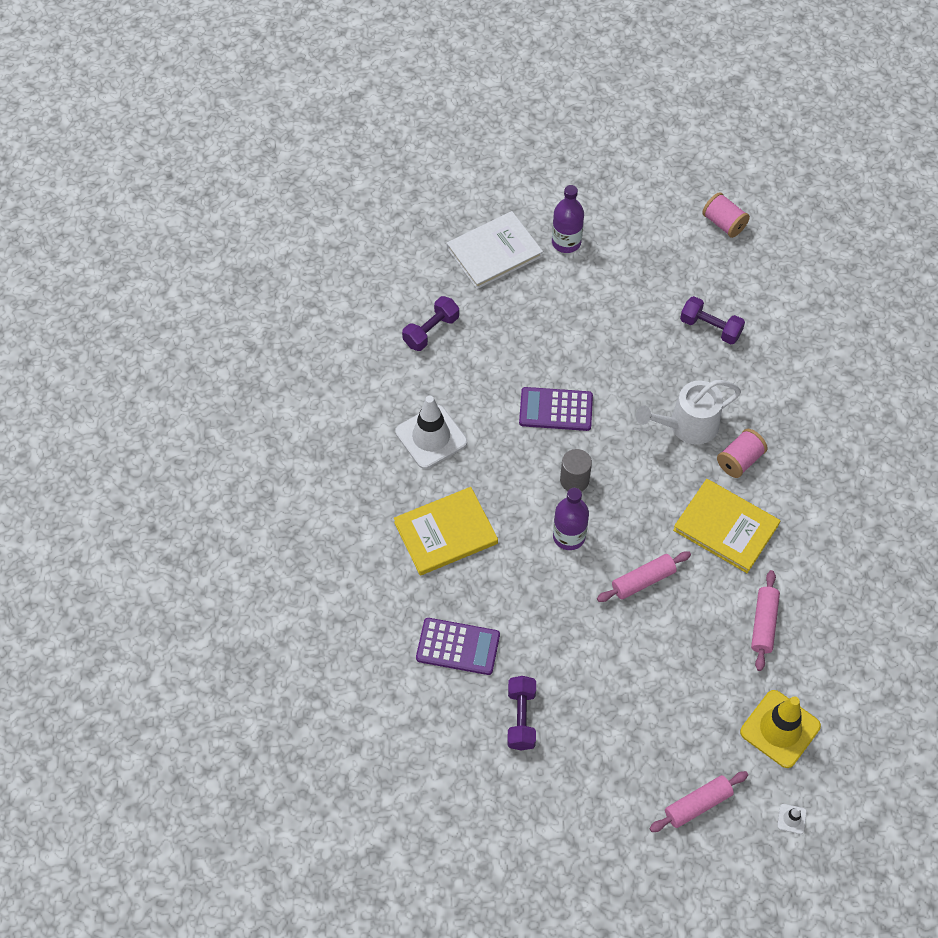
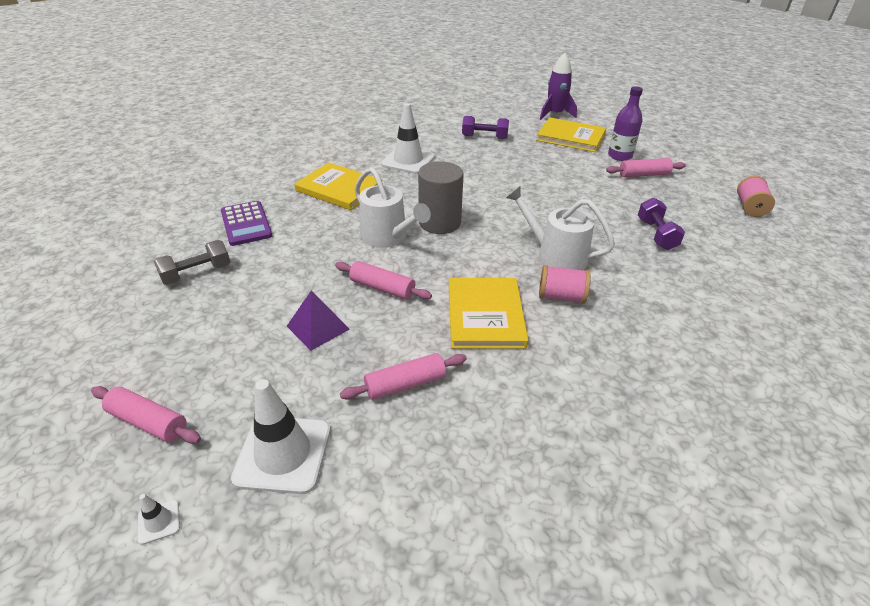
camera: 55 degrees right, 20 degrees down
white book [447,211,543,289] -> yellow book [536,117,606,152]
purple dumbbell [507,676,536,751] -> grey dumbbell [154,240,230,285]
purple calculator [519,387,593,431] -> none
purple bottle [553,488,589,550] -> white watering can [354,167,431,248]
grey cylinder [560,449,592,492] -> grey cylinder [418,161,464,234], size x1.60
yellow traffic cone [740,690,821,768] -> white traffic cone [231,380,330,494]
none -> purple pyramid [287,290,350,351]
none -> purple rocket [540,53,577,120]
none -> pink rolling pin [606,158,686,177]

